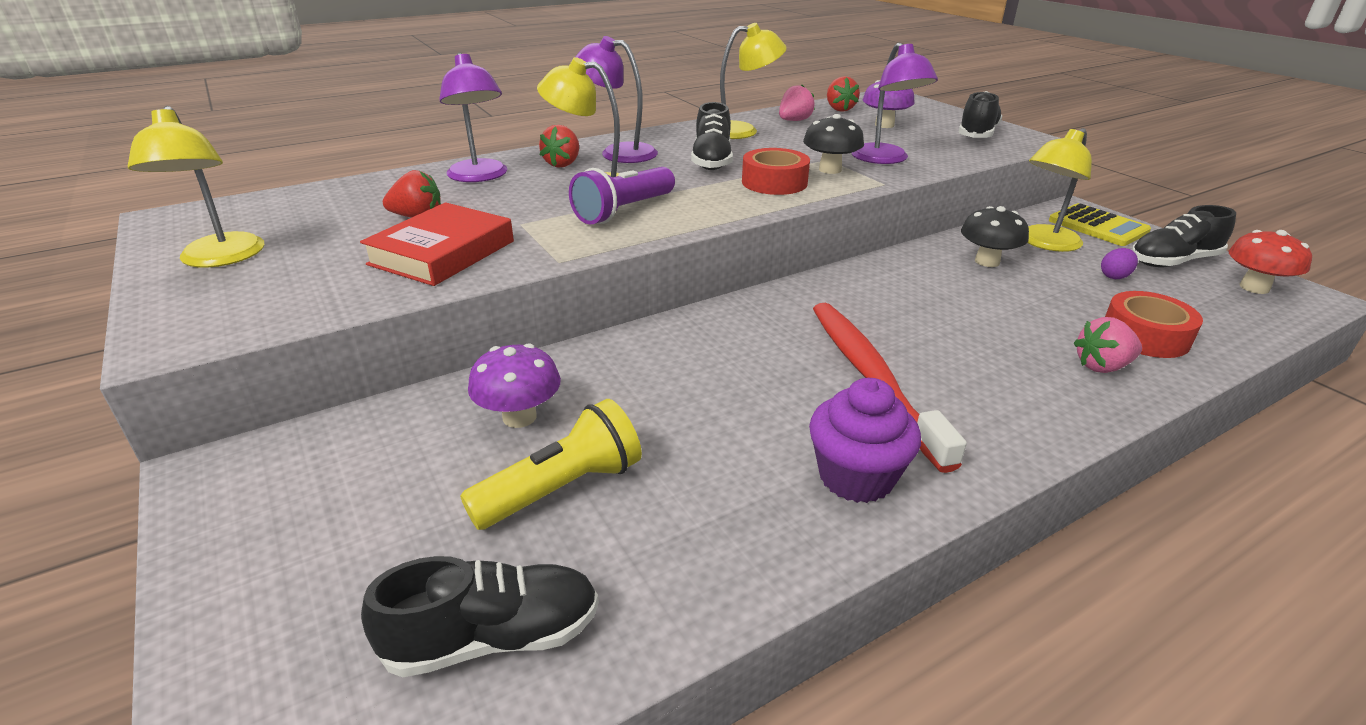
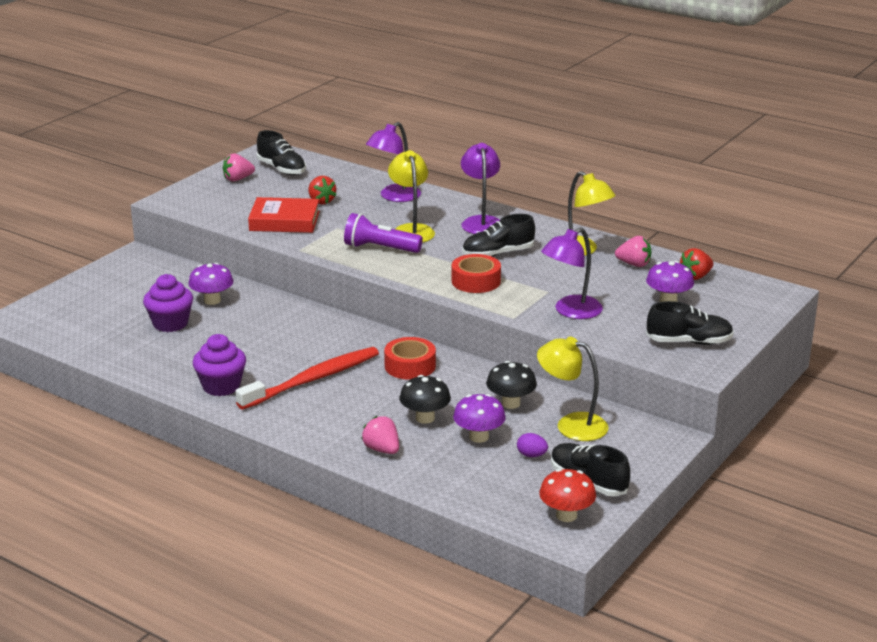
camera: 65 degrees right, 5 degrees down
yellow lamp [128,106,264,268] -> pink strawberry [223,153,255,181]
black shoe [361,556,599,677] -> black shoe moved to [257,130,306,175]
yellow flashlight [460,399,642,530] -> purple cupcake [143,274,193,332]
red strawberry [539,125,579,168] -> none
black mushroom [803,114,864,174] -> black mushroom moved to [400,375,451,424]
yellow calculator [1049,203,1151,246] -> none
red tape [1105,291,1203,358] -> red tape moved to [384,337,436,380]
none -> purple mushroom [453,394,506,443]

